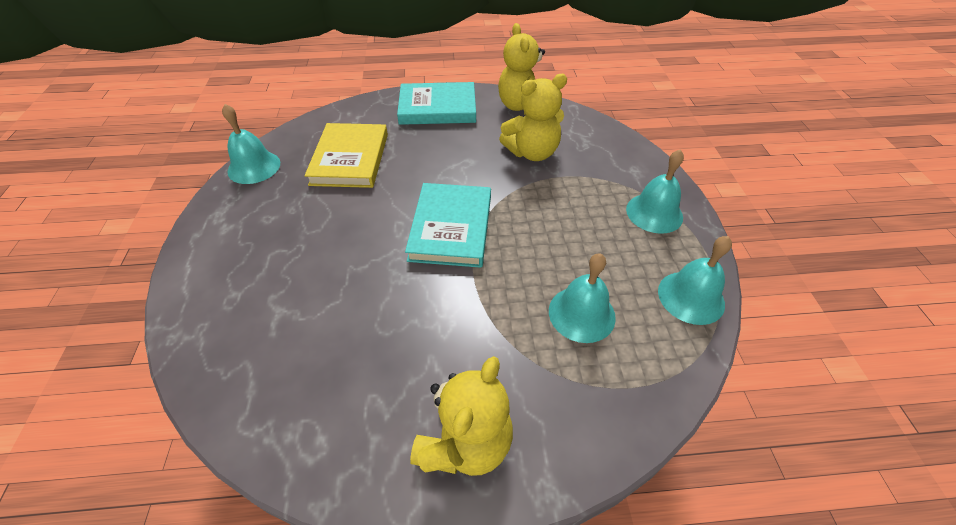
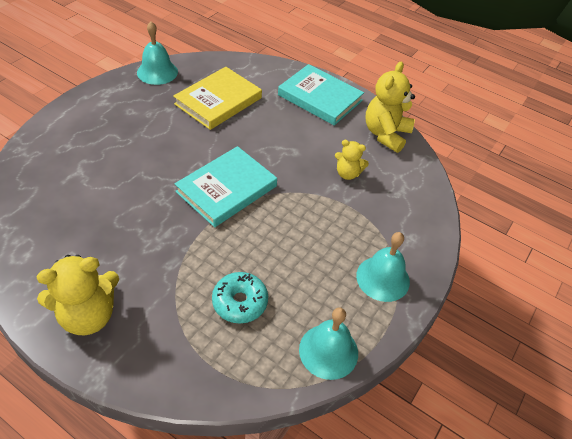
camera: 35 degrees right, 0 degrees up
yellow teddy bear [499,74,567,161] -> yellow teddy bear [335,140,369,180], size x0.58
turquoise bell [549,253,616,343] -> turquoise donut [212,272,268,324]

